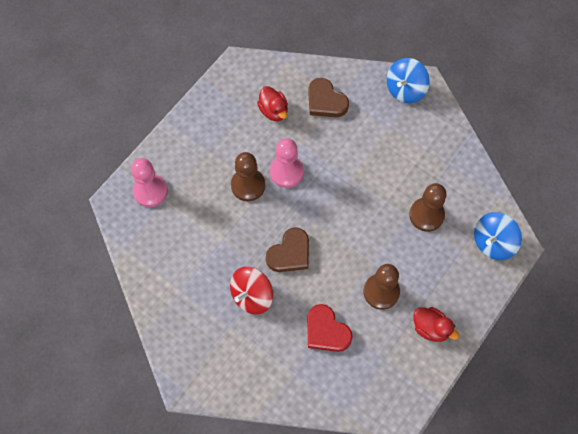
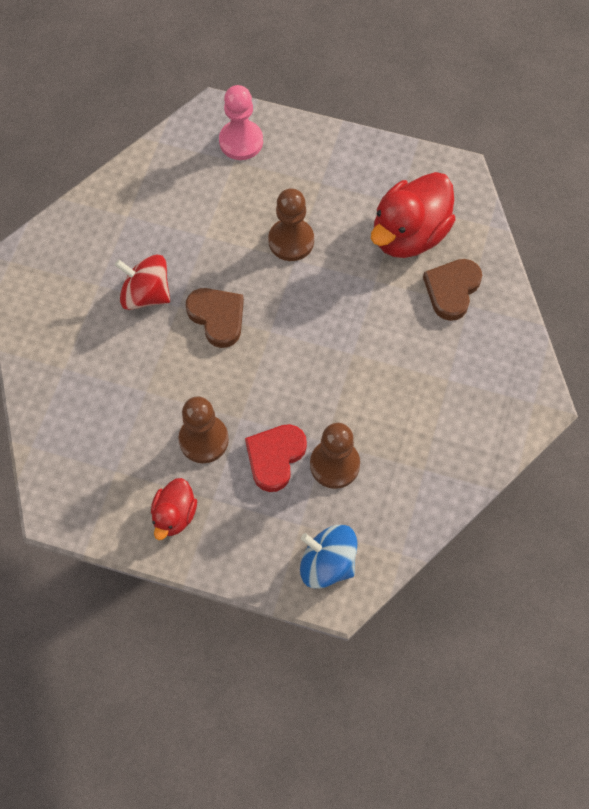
camera: 70 degrees right, 0 degrees up
red duck [257,86,288,121] -> red duck [371,172,456,258], size x1.84
brown heart [266,227,309,272] -> brown heart turned 150 degrees counterclockwise [186,288,244,348]
pink pawn [270,138,304,188] -> none
red heart [307,304,353,352] -> red heart moved to [245,424,307,492]
blue spinning top [387,58,430,104] -> none

